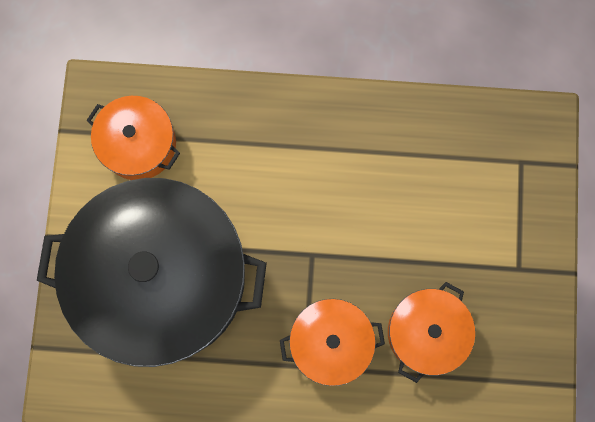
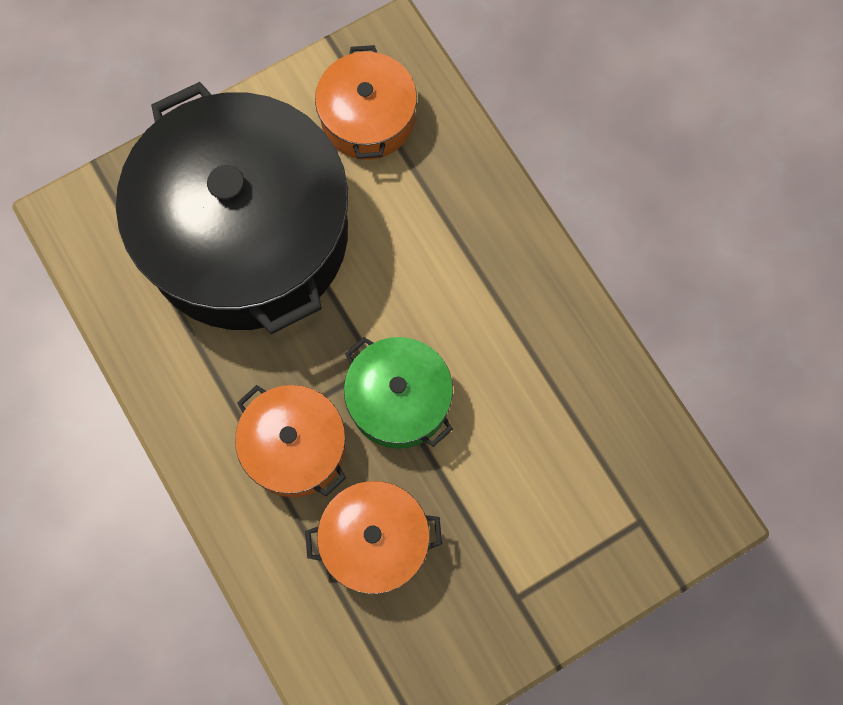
camera: 55 degrees right, 5 degrees down
none -> green pot [344,337,453,449]

